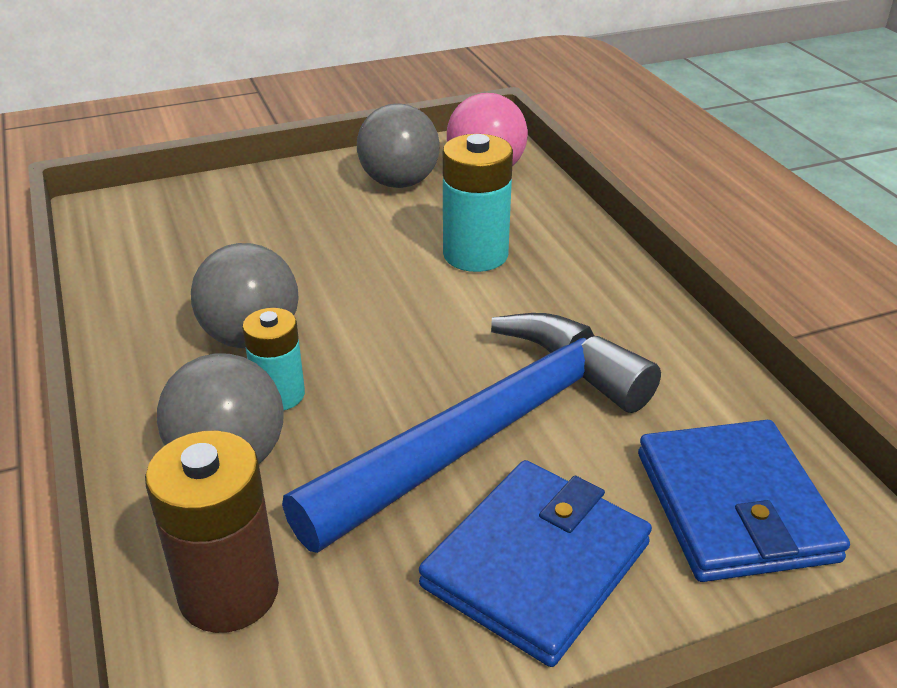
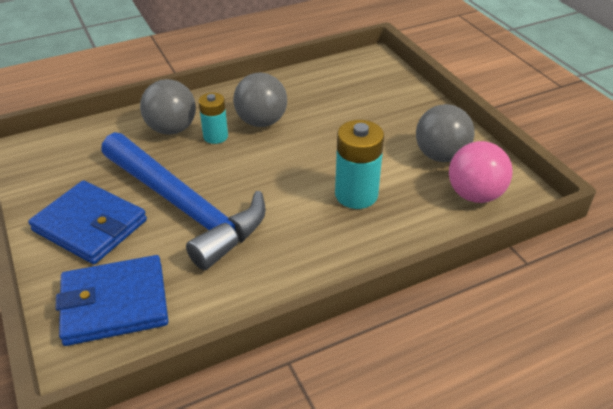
camera: 85 degrees right, 5 degrees up
brown battery [145,430,279,633] -> none

